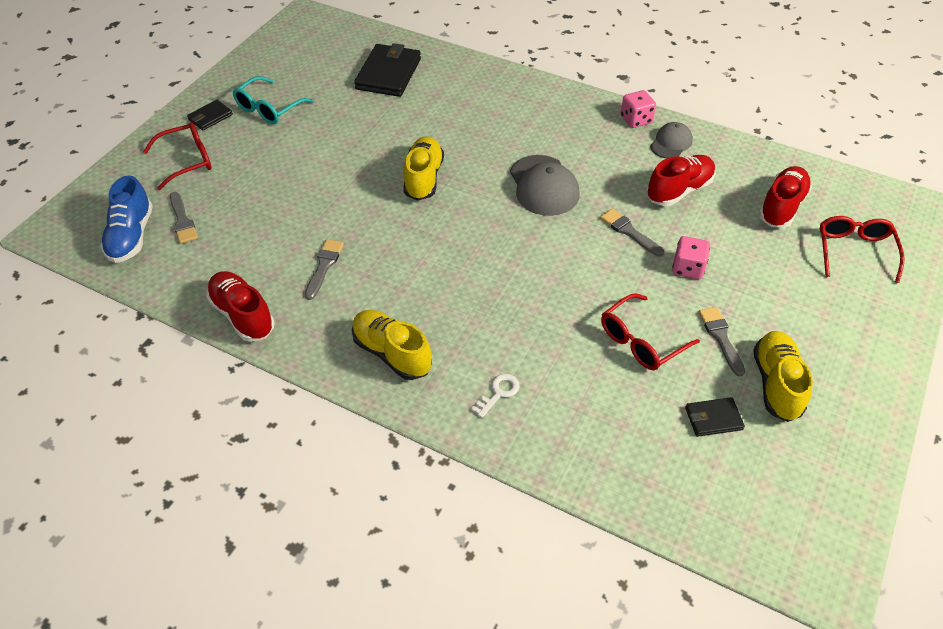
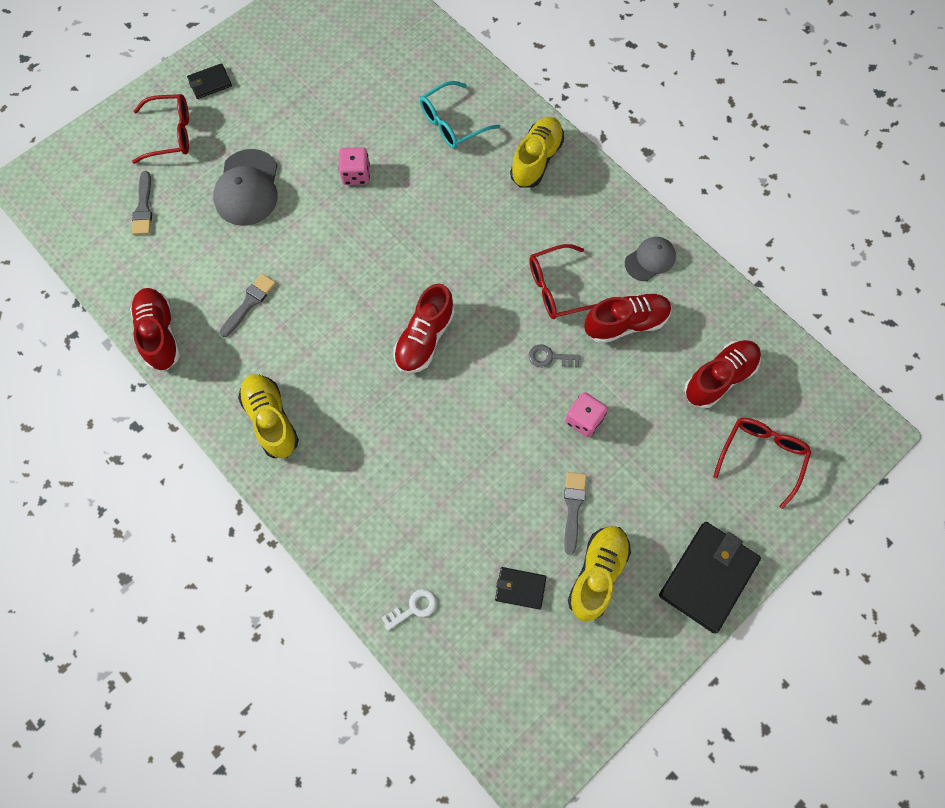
camera: 20 degrees right, 20 degrees up
blue shoe [101,175,153,263] -> none
turquoise glasses [232,76,314,124] -> turquoise glasses moved to [420,81,500,149]
black wallet [354,43,421,97] -> black wallet moved to [659,522,761,633]
yellow shoe [403,136,444,200] -> yellow shoe moved to [510,117,564,188]
white key [471,374,520,418] -> white key moved to [381,589,437,631]
grey cap [510,155,579,216] -> grey cap moved to [213,149,278,226]
grey brush [600,209,664,257] -> grey key [528,344,581,368]
red glasses [601,293,700,370] -> red glasses moved to [529,244,596,319]
pink dice [621,90,656,128] -> pink dice moved to [338,147,370,185]
none -> red shoe [394,283,455,374]

